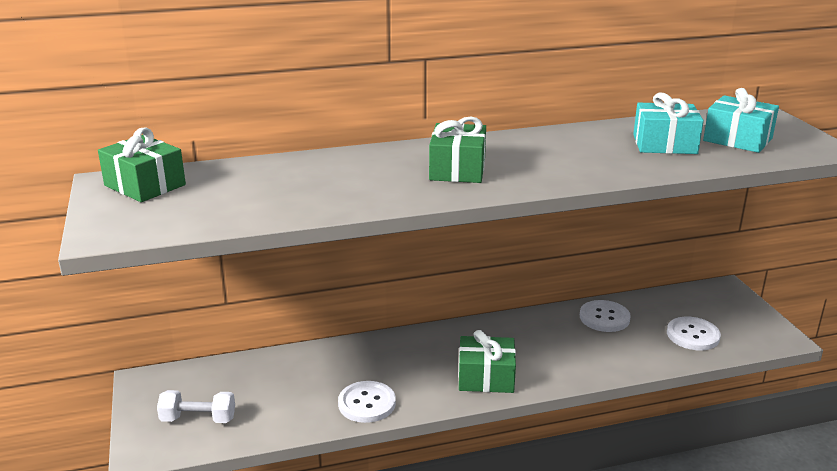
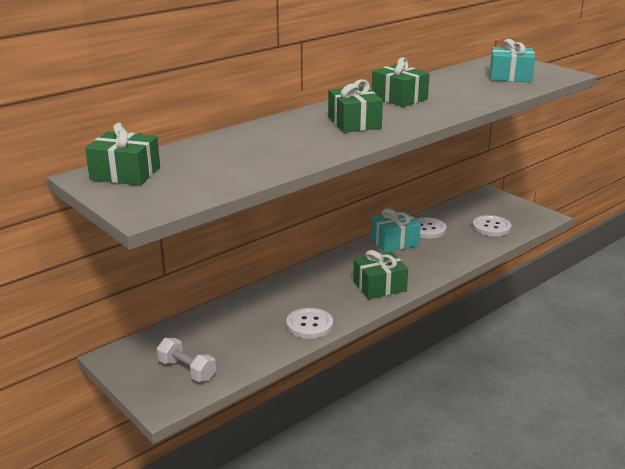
camera: 25 degrees left, 0 degrees up
white dumbbell [157,390,235,423] -> white dumbbell turned 60 degrees clockwise [157,338,216,382]
turquoise gift [633,93,704,154] -> turquoise gift moved to [371,208,421,252]
none -> green gift [372,57,430,107]

